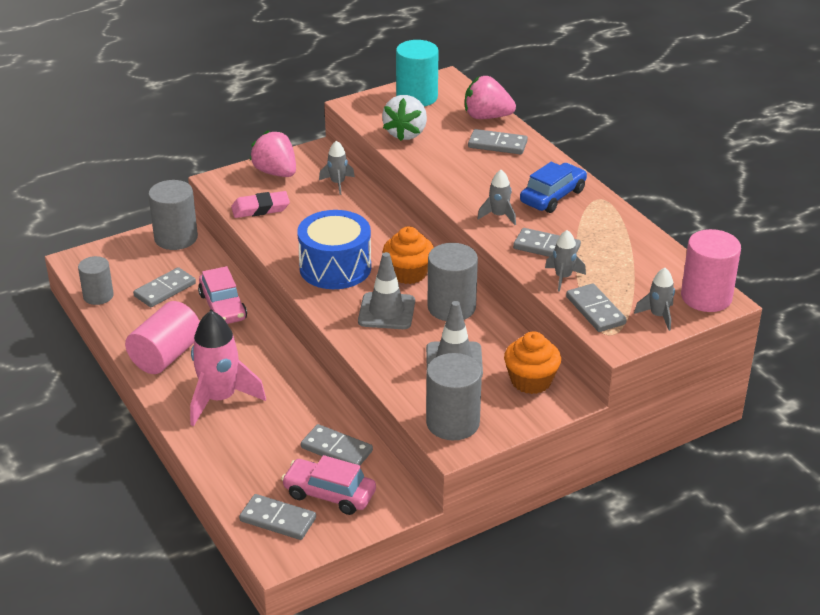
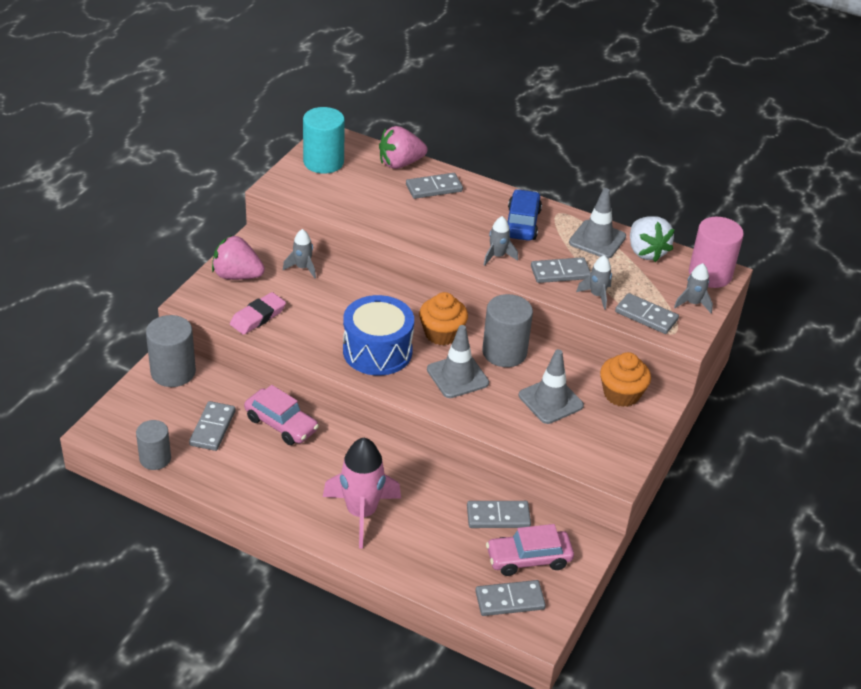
camera: 35 degrees left, 5 degrees up
pink cylinder [125,301,200,374] -> none
white strawberry [382,95,427,141] -> white strawberry moved to [630,216,675,262]
grey cylinder [426,353,482,440] -> none
none -> grey traffic cone [569,188,626,259]

